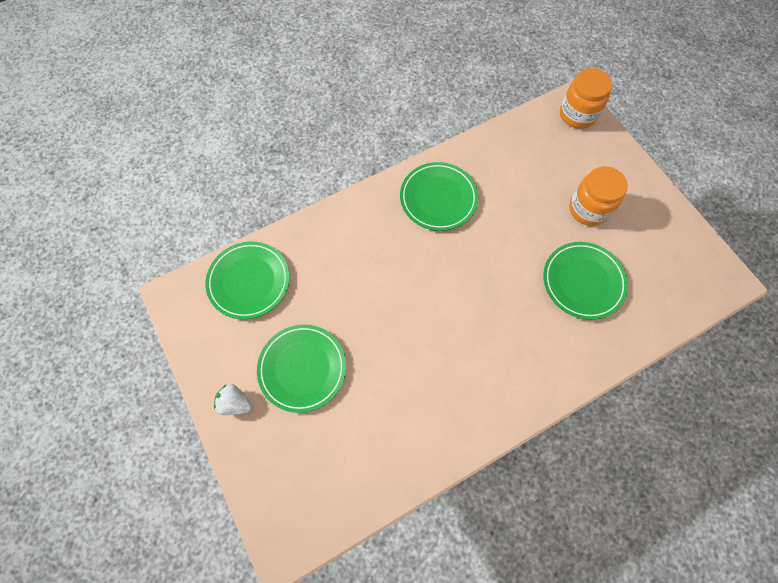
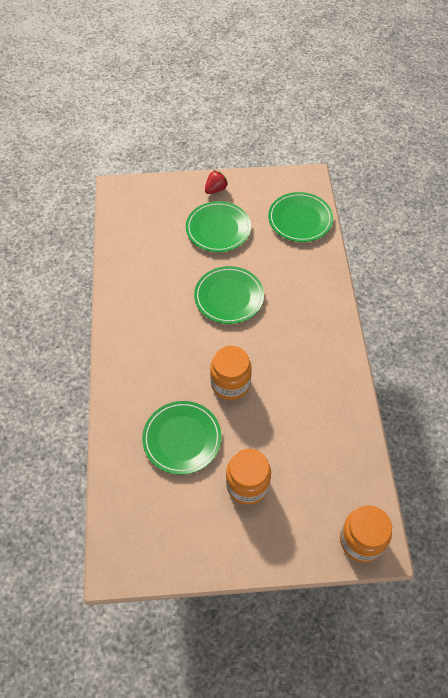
camera: 115 degrees right, 10 degrees down
white strawberry [214,384,251,415] -> red strawberry [205,170,228,194]
green plate [400,162,478,231] -> green plate moved to [194,266,264,324]
none -> orange jar [210,346,252,400]

